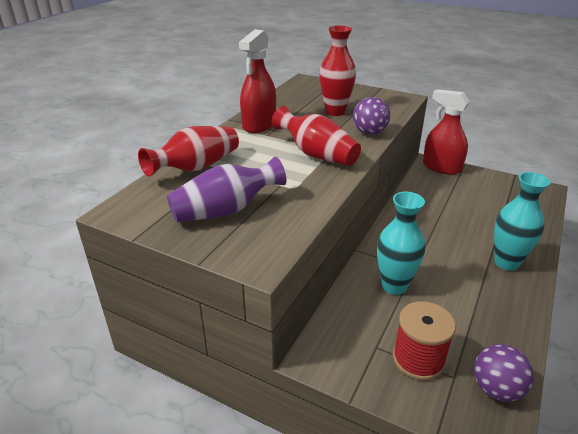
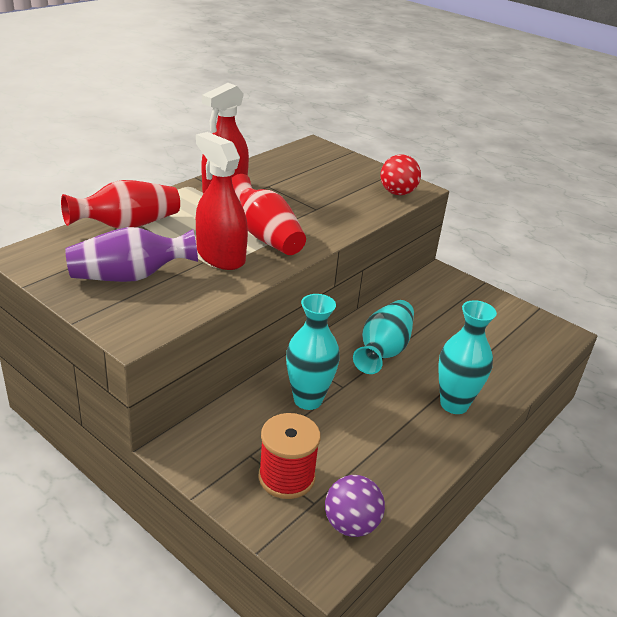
camera: 10 degrees right, 0 degrees up
red vase [319,25,356,116] -> none
purple ball [353,97,390,135] -> none
red spray bottle [423,89,470,175] -> red spray bottle moved to [196,132,248,270]
none -> turquoise vase [353,300,414,374]
none -> red ball [380,154,421,195]

